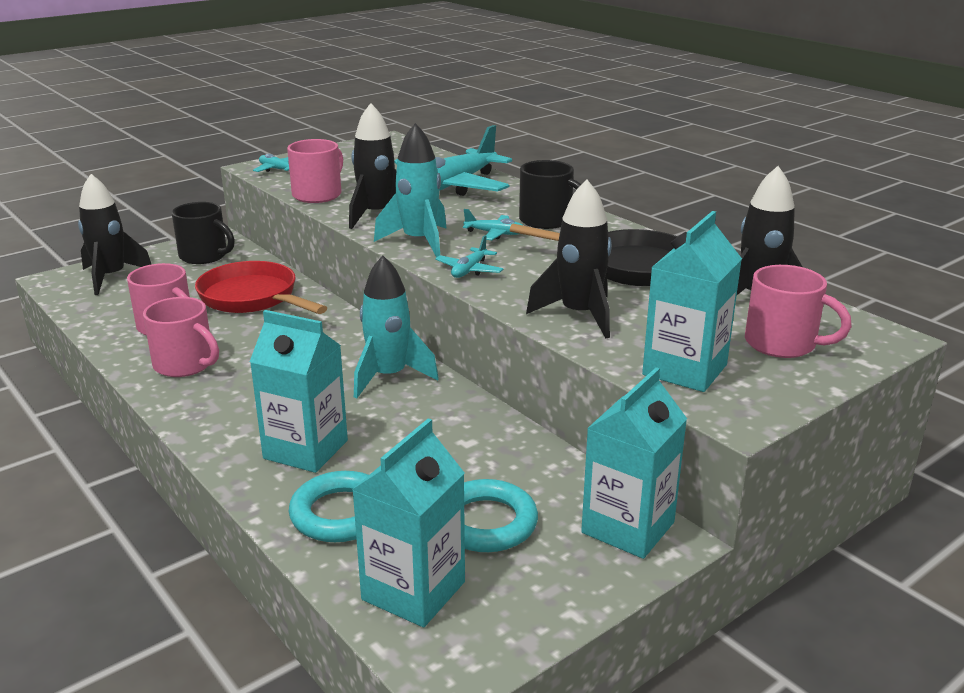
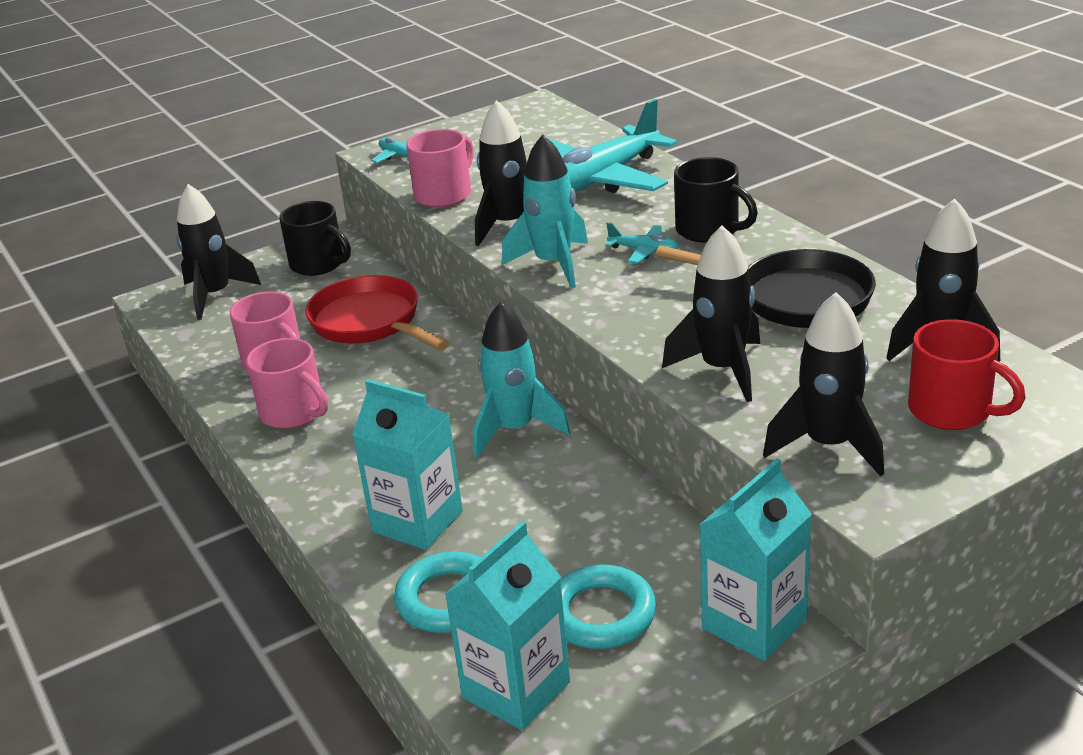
camera: 10 degrees right, 5 degrees up
turquoise plane [435,235,504,278] -> none
turquoise carton [642,211,742,392] -> black rocket [763,292,884,477]
pink mug [745,265,852,358] -> red mug [908,319,1026,430]

